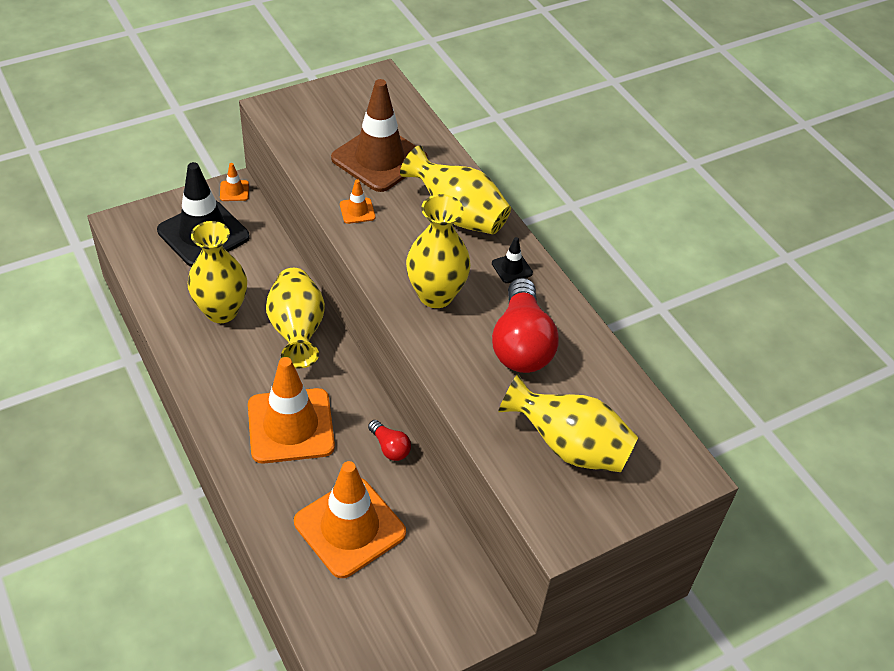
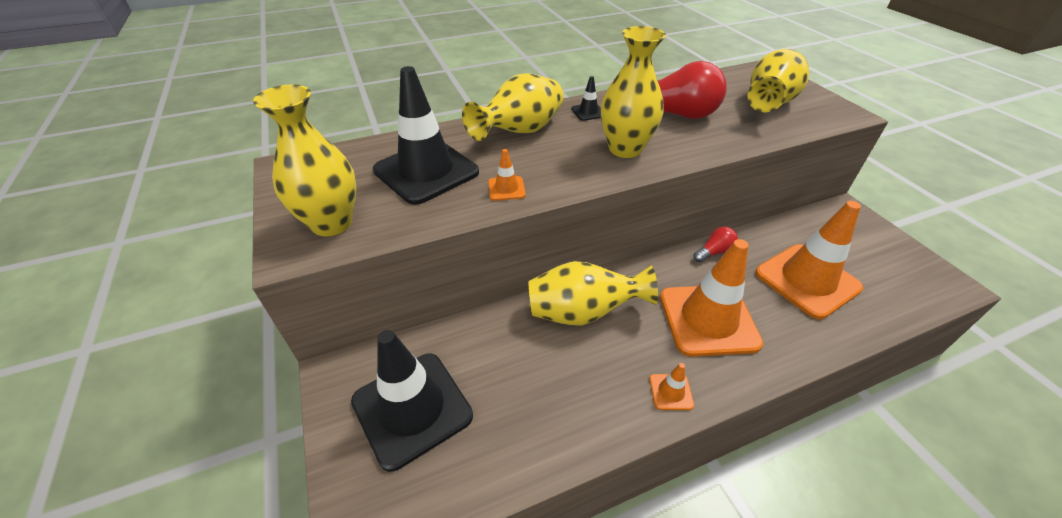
camera: 80 degrees left, 5 degrees down
yellow vase [188,221,247,323] -> yellow vase moved to [253,84,356,236]
orange traffic cone [220,163,249,201] -> orange traffic cone moved to [650,363,694,410]
brown traffic cone [331,79,428,192] -> black traffic cone [373,66,479,205]

